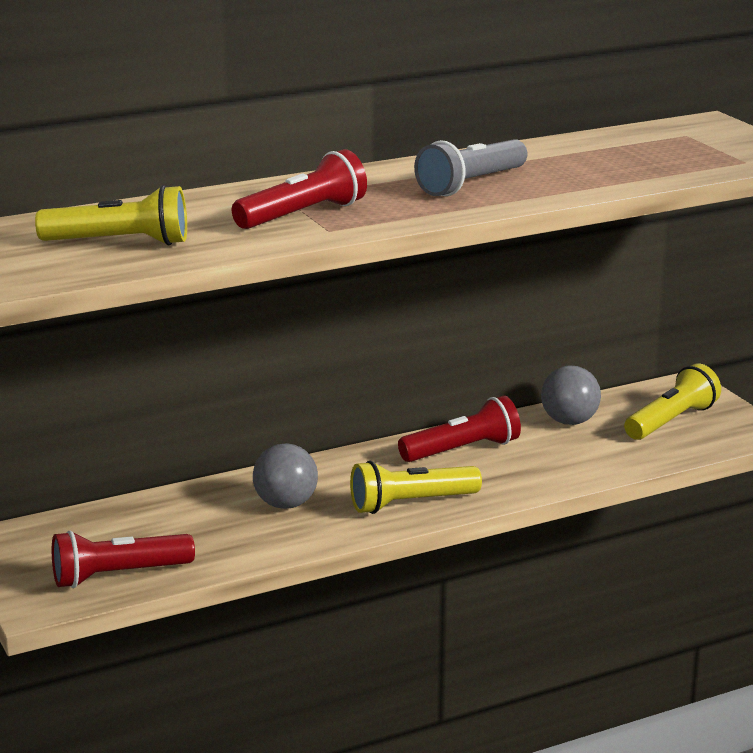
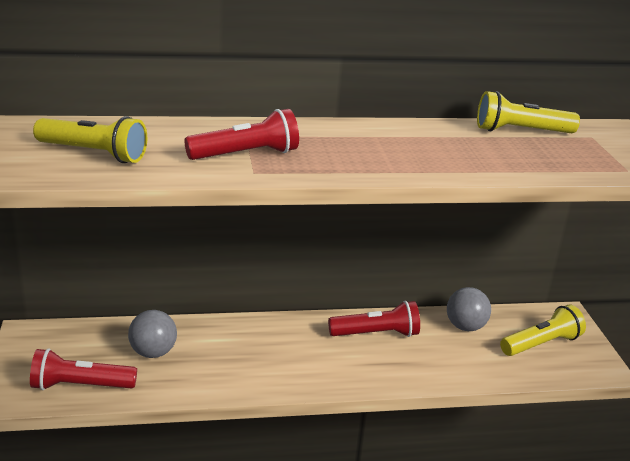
camera: 15 degrees right, 5 degrees up
grey ball [253,443,318,509] -> grey ball moved to [128,310,177,358]
yellow flashlight [350,461,482,514] -> yellow flashlight moved to [477,91,580,133]
grey flashlight [414,139,527,196] -> none

